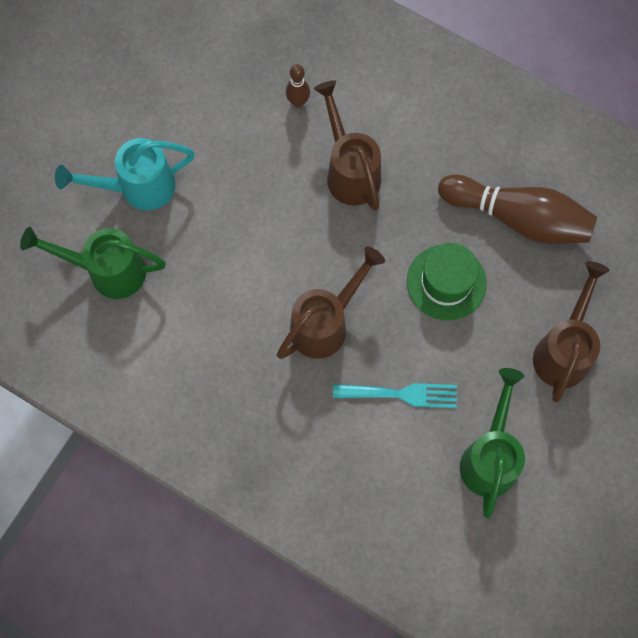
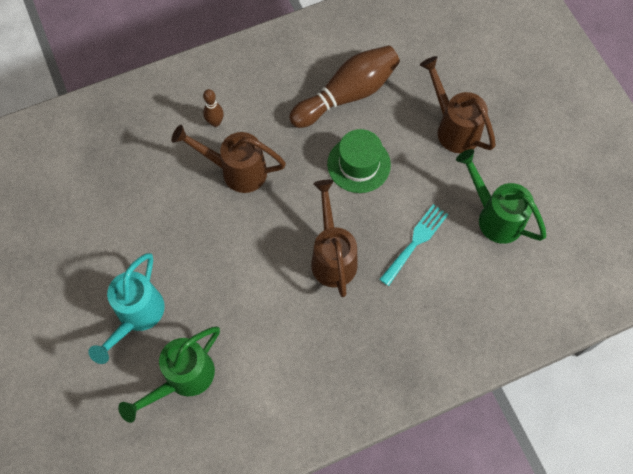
camera: 55 degrees left, 5 degrees down
brown bowling pin [286,64,310,108] -> brown bowling pin moved to [203,89,224,127]

